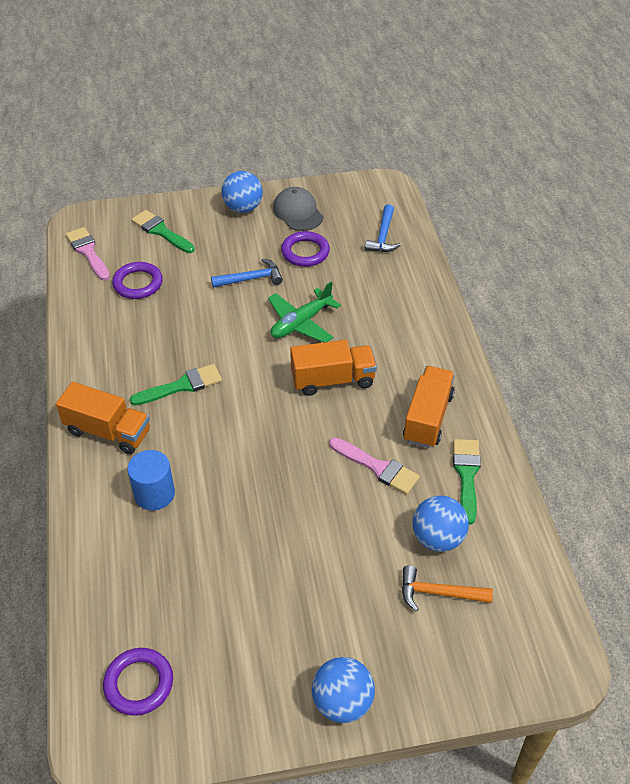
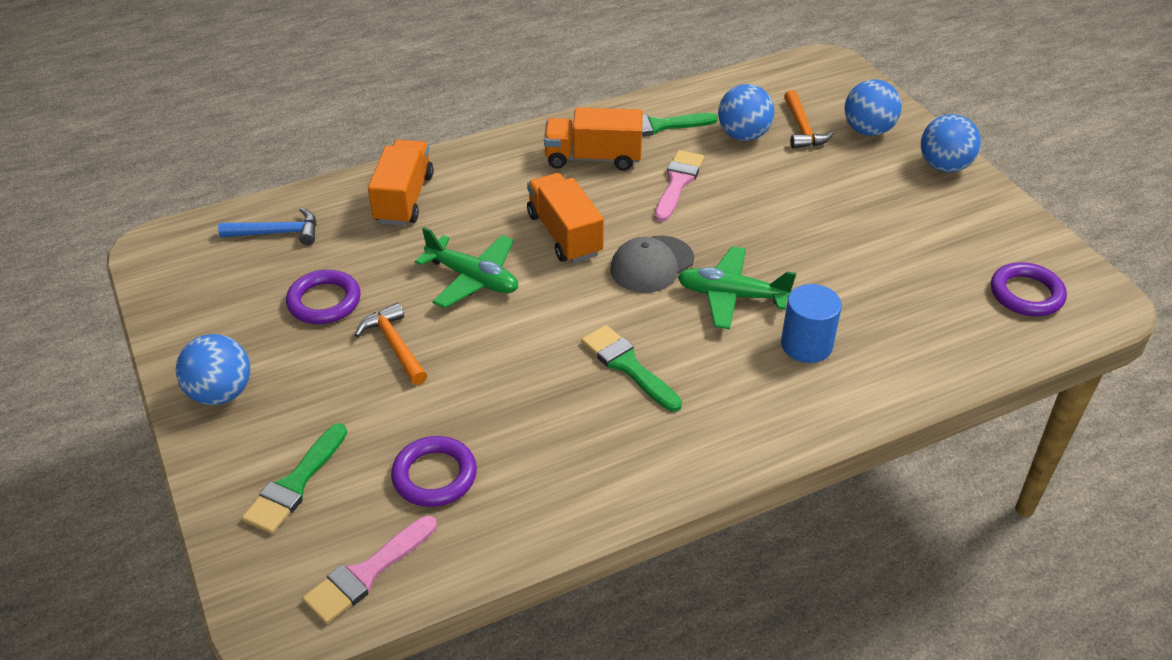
camera: 105 degrees left, 5 degrees down
orange truck [56,382,150,454] -> orange truck moved to [368,140,434,226]
blue hammer [211,258,283,288] -> orange hammer [355,303,427,385]
grey cap [273,187,323,231] -> grey cap moved to [610,235,694,293]
none -> green plane [678,246,796,329]
none -> blue ball [845,79,902,136]

